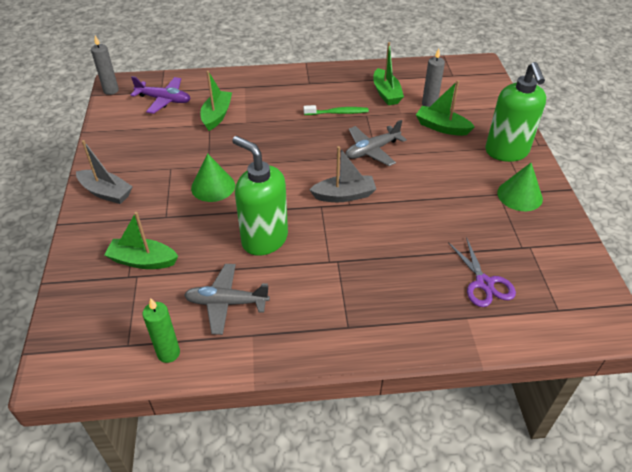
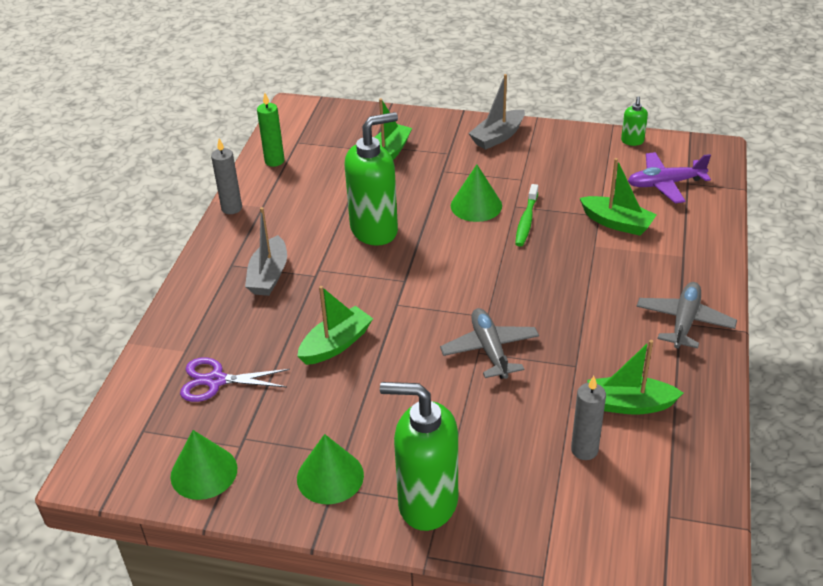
camera: 110 degrees right, 5 degrees down
grey candle [91,36,119,95] -> grey candle moved to [211,139,242,214]
purple plane [131,76,191,114] -> purple plane turned 45 degrees clockwise [628,152,711,203]
grey plane [184,264,270,335] -> grey plane moved to [637,282,737,349]
green toothbrush [303,105,369,115] -> green toothbrush moved to [515,184,538,247]
grey boat [309,146,376,202] -> grey boat moved to [245,207,287,296]
green boat [416,80,475,136] -> green boat moved to [298,286,373,365]
none -> green cone [170,430,237,500]
none -> green soap dispenser [621,96,648,146]

